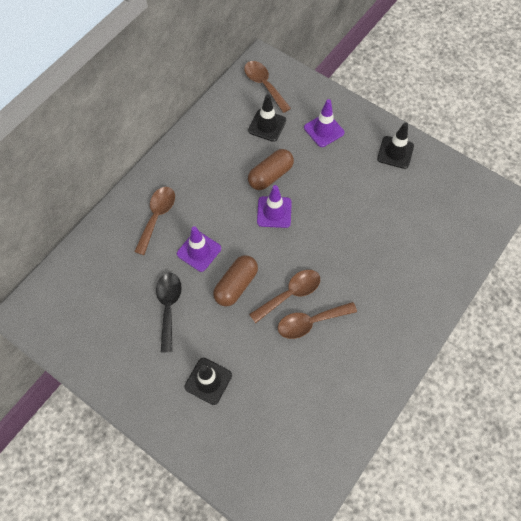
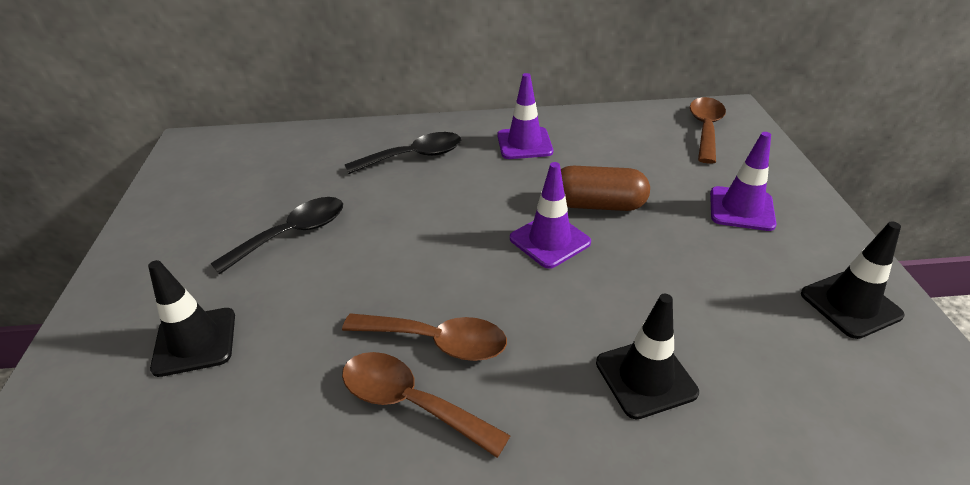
camera: 50 degrees right, 25 degrees down
brown spoon [134,187,175,255] -> black spoon [344,132,461,174]
purple traffic cone [177,226,221,272] -> purple traffic cone moved to [497,73,553,159]
brown capsule [213,255,258,307] -> none
black traffic cone [248,94,286,142] -> black traffic cone moved to [596,294,699,419]

